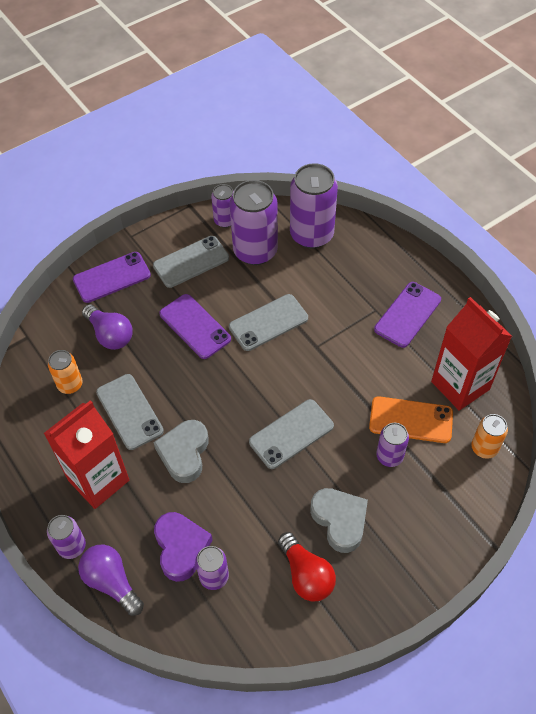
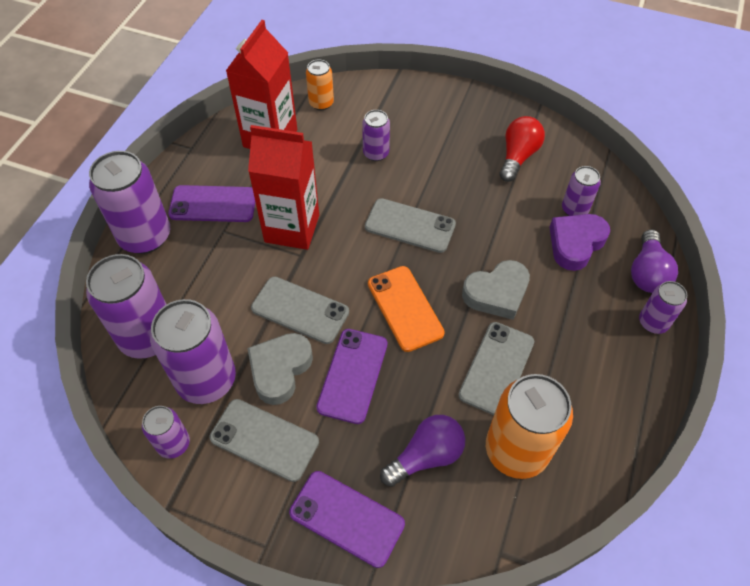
camera: 125 degrees left, 0 degrees up
red carton [44,400,129,509] -> red carton moved to [248,125,319,250]
orange can [48,350,83,394] -> orange can [486,374,573,479], size x1.89
purple light bulb [82,304,132,350] -> purple light bulb turned 45 degrees clockwise [380,415,465,487]
grey heart [310,488,368,553] -> grey heart moved to [247,333,313,405]
orange phone [369,396,453,443] -> orange phone moved to [368,266,445,352]
none -> purple can [89,151,170,254]

